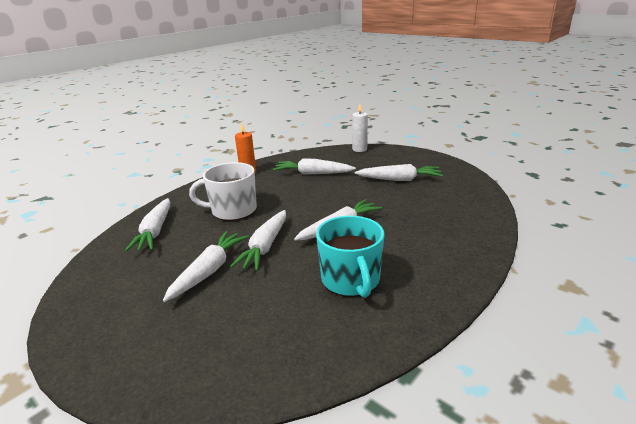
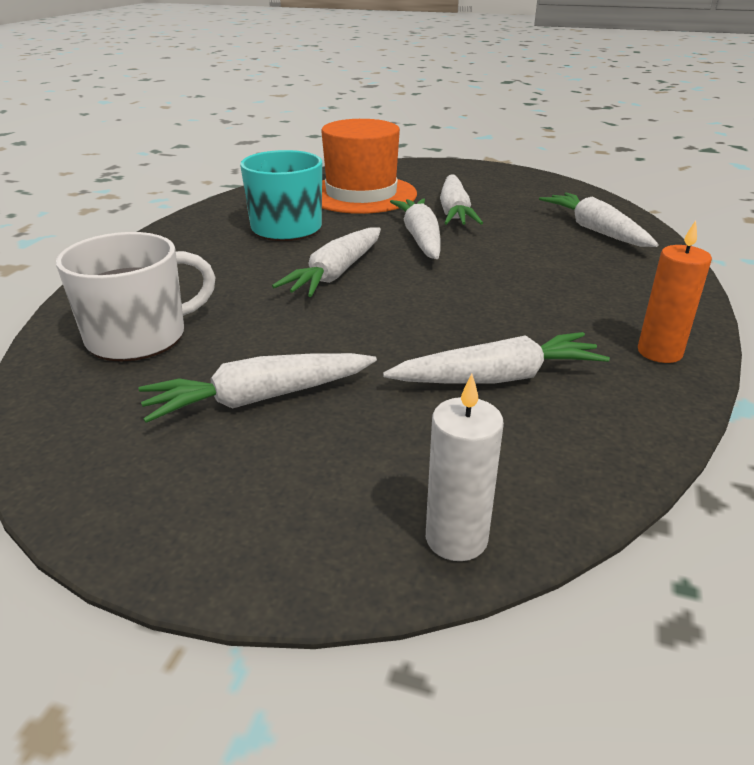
camera: 155 degrees right, 5 degrees up
white mug [189,162,257,221] -> white mug moved to [56,232,215,362]
none -> orange hat [321,119,417,214]

